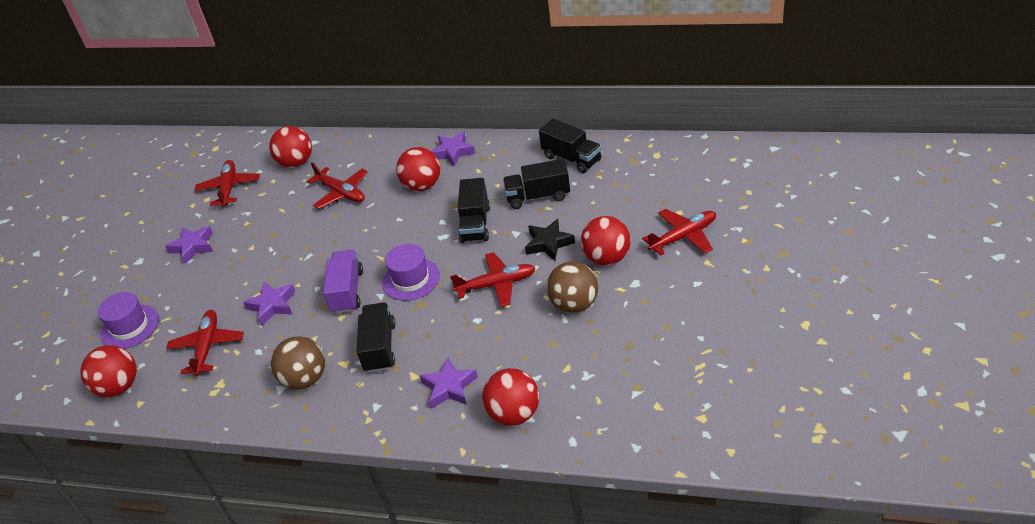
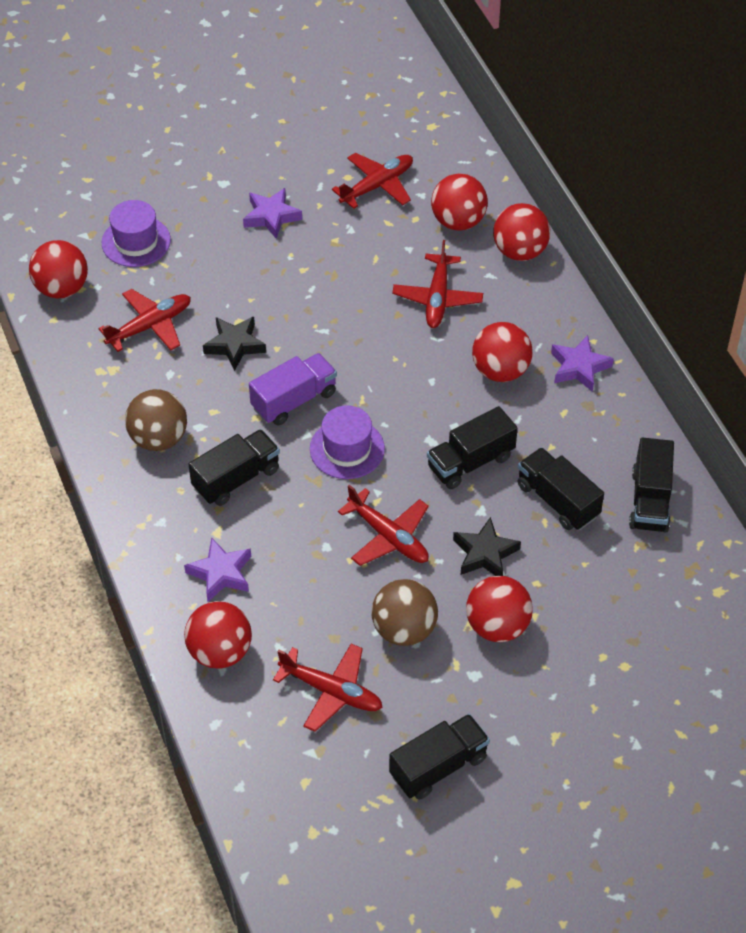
camera: 50 degrees right, 10 degrees up
purple star [243,282,295,325] -> black star [203,317,266,371]
red plane [642,209,716,256] -> red plane moved to [273,644,383,732]
none -> black truck [389,714,490,800]
none -> red ball [493,203,550,261]

